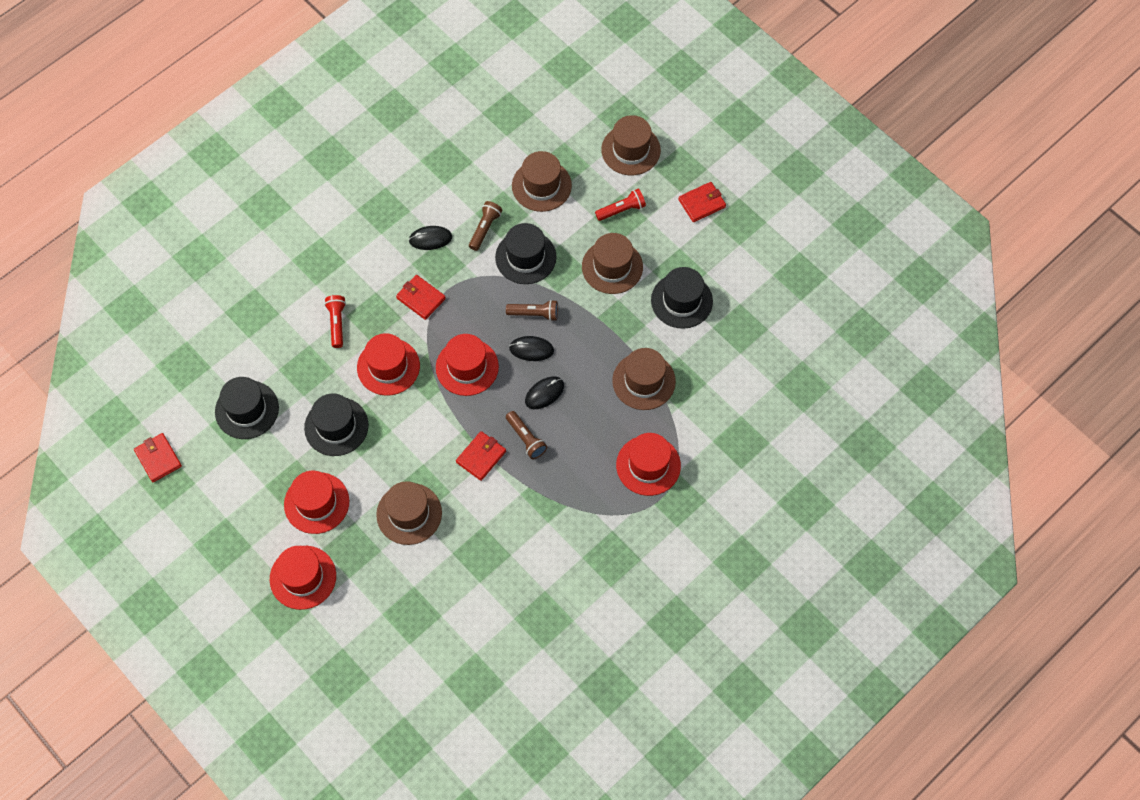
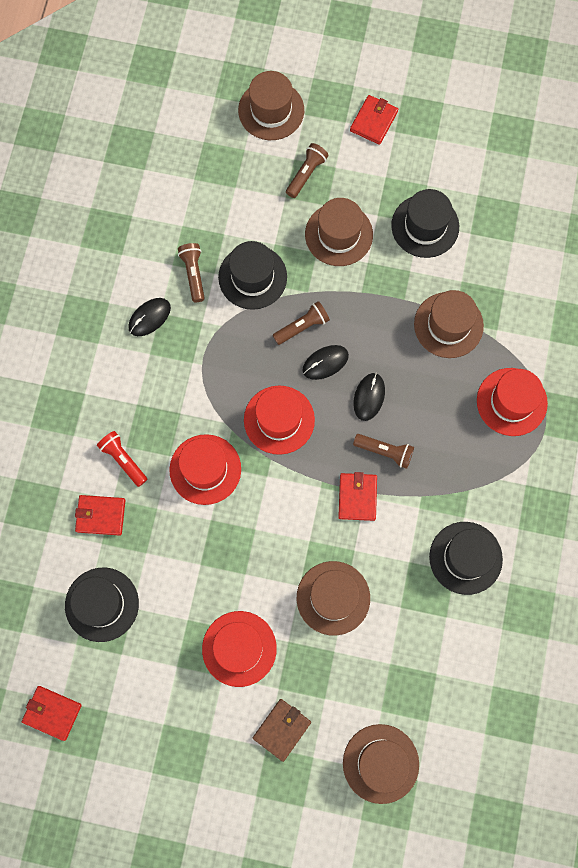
camera: 35 degrees left, 10 degrees up
red hat [270,546,336,610] -> brown wallet [253,699,311,762]
black hat [304,394,368,456] -> black hat moved to [429,522,503,595]
red wallet [396,275,446,320] -> red wallet moved to [75,495,125,536]
brown hat [512,151,572,212] -> brown hat moved to [343,724,419,804]
red flashlight [595,189,646,221] -> brown flashlight [286,143,329,198]

